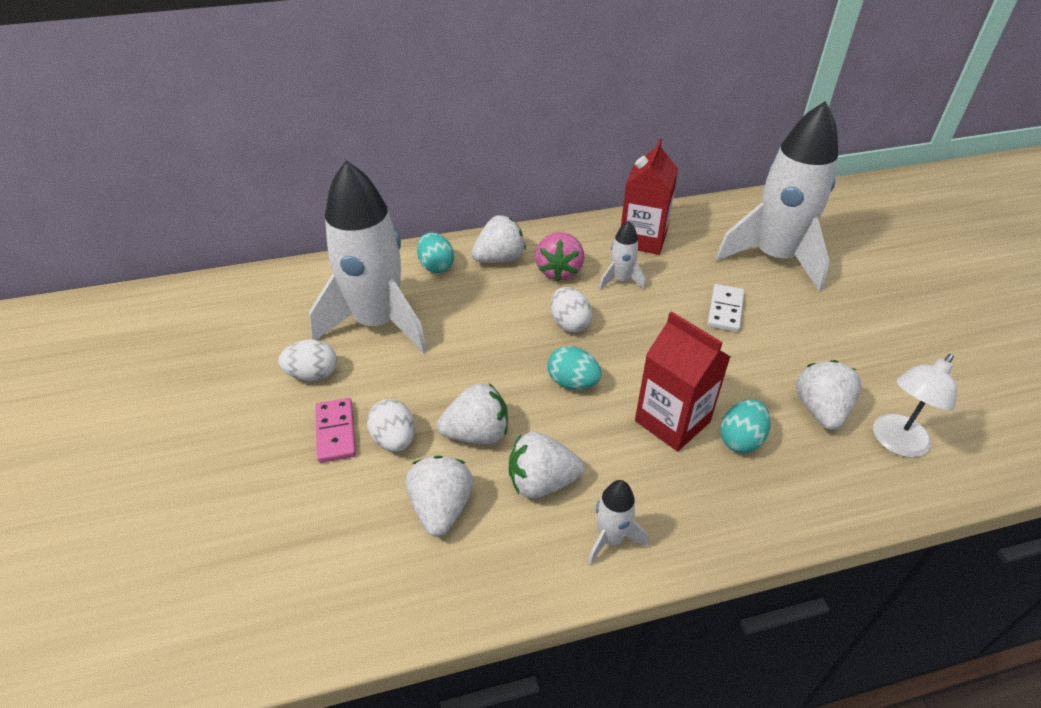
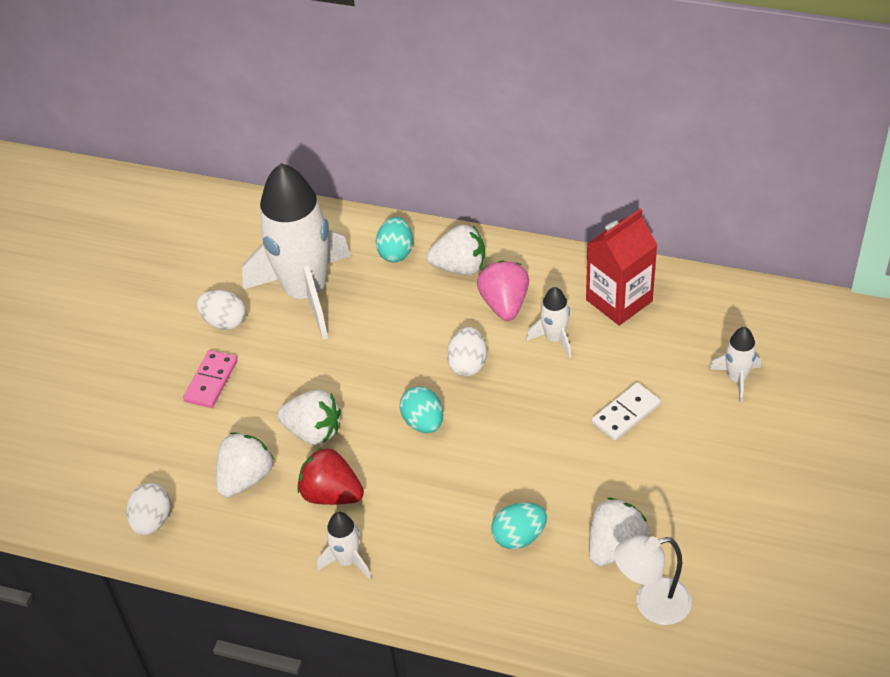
camera: 35 degrees right, 5 degrees up
white egg [367,399,415,452] -> white egg moved to [126,483,171,535]
white strawberry [509,432,584,499] -> red strawberry [298,447,364,505]
pink strawberry [535,232,584,281] -> pink strawberry turned 135 degrees clockwise [477,260,529,321]
red carton [635,311,731,451] -> none
white rocket [716,101,838,291] -> white rocket [709,327,761,402], size x0.42

